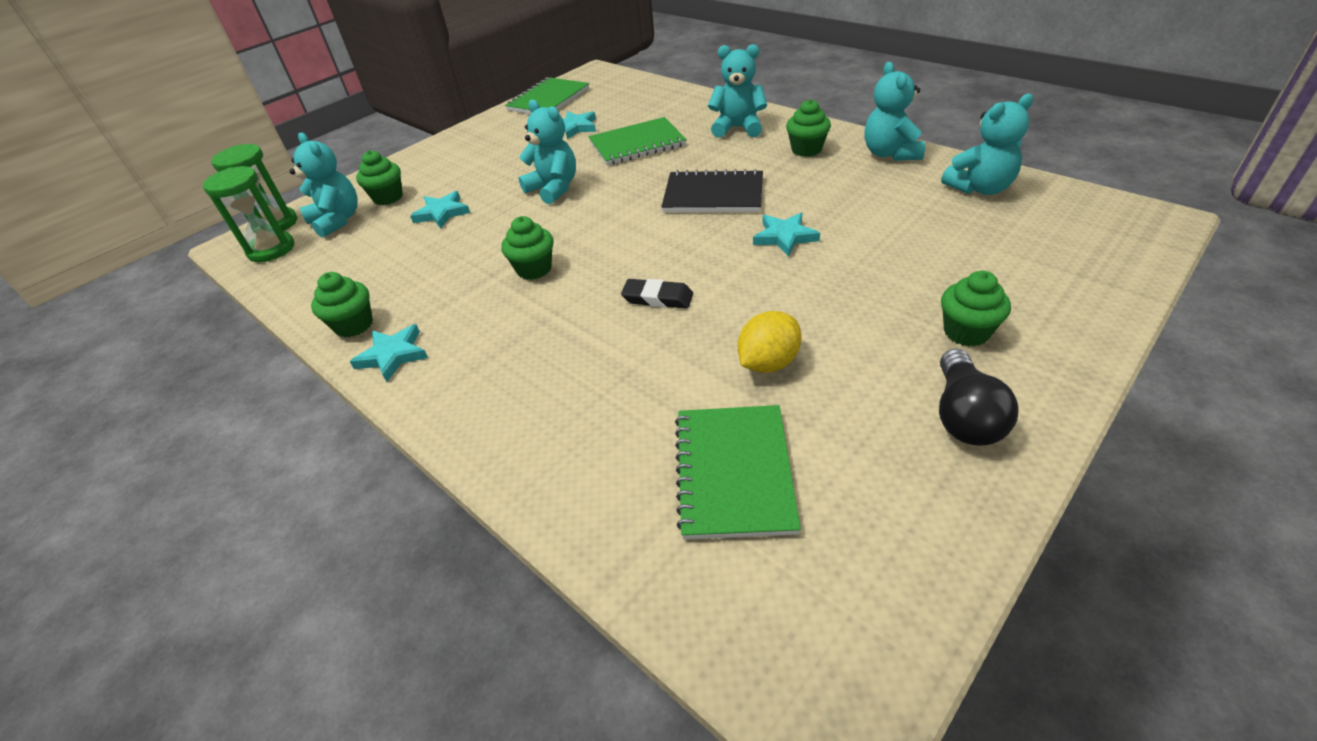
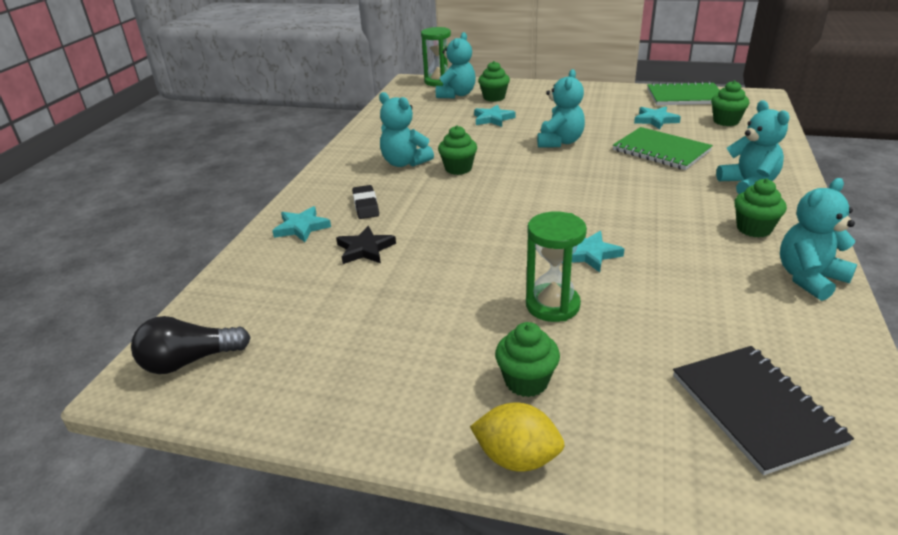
camera: 60 degrees right, 10 degrees down
green hourglass [203,166,294,262] -> green hourglass moved to [526,211,587,322]
green cupcake [311,272,373,338] -> green cupcake moved to [711,81,749,126]
turquoise star [350,324,428,382] -> turquoise star moved to [272,206,331,242]
black eraser [621,279,693,309] -> black eraser moved to [352,185,379,219]
black notebook [661,169,763,212] -> black notebook moved to [673,346,854,475]
green notebook [675,405,801,539] -> none
yellow lemon [738,311,801,373] -> yellow lemon moved to [470,402,565,472]
black light bulb [939,349,1019,446] -> black light bulb moved to [131,316,251,374]
turquoise teddy bear [941,94,1034,195] -> turquoise teddy bear moved to [379,92,434,167]
none -> black star [336,226,396,264]

